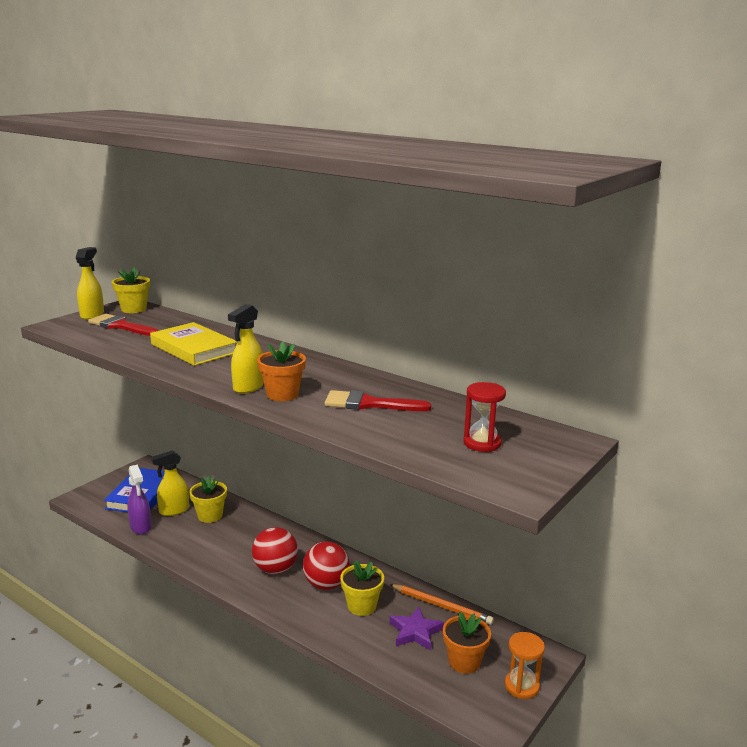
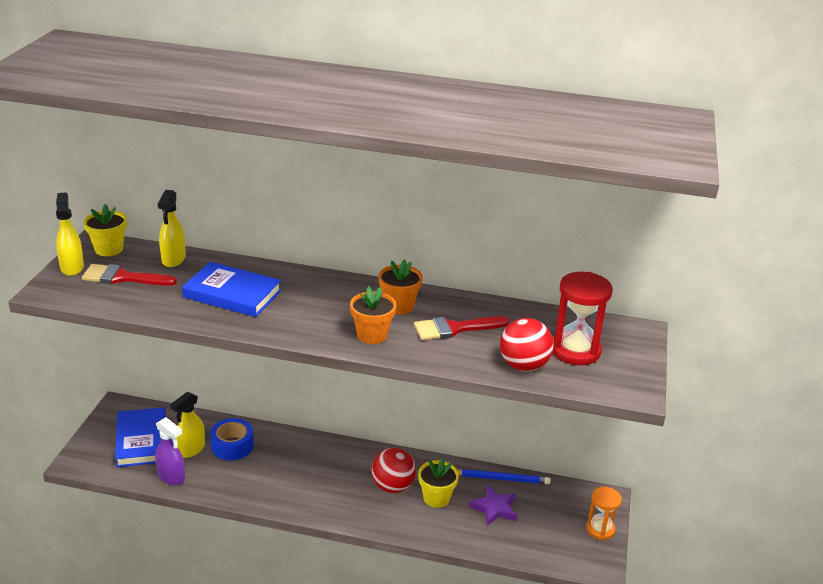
camera: 25 degrees left, 10 degrees up
yellow book [150,322,237,366] -> blue book [182,262,282,317]
yellow flower pot [189,476,227,523] -> blue tape [210,418,254,460]
yellow spray bottle [228,304,264,394] -> yellow spray bottle moved to [158,190,186,267]
red ball [252,527,298,574] -> red ball moved to [500,318,554,371]
orange pencil [389,584,494,625] -> blue pencil [458,469,551,484]
orange flower pot [443,612,491,674] -> orange flower pot moved to [378,259,423,314]
red hourglass [463,382,506,452] -> red hourglass [552,272,613,365], size x1.55

